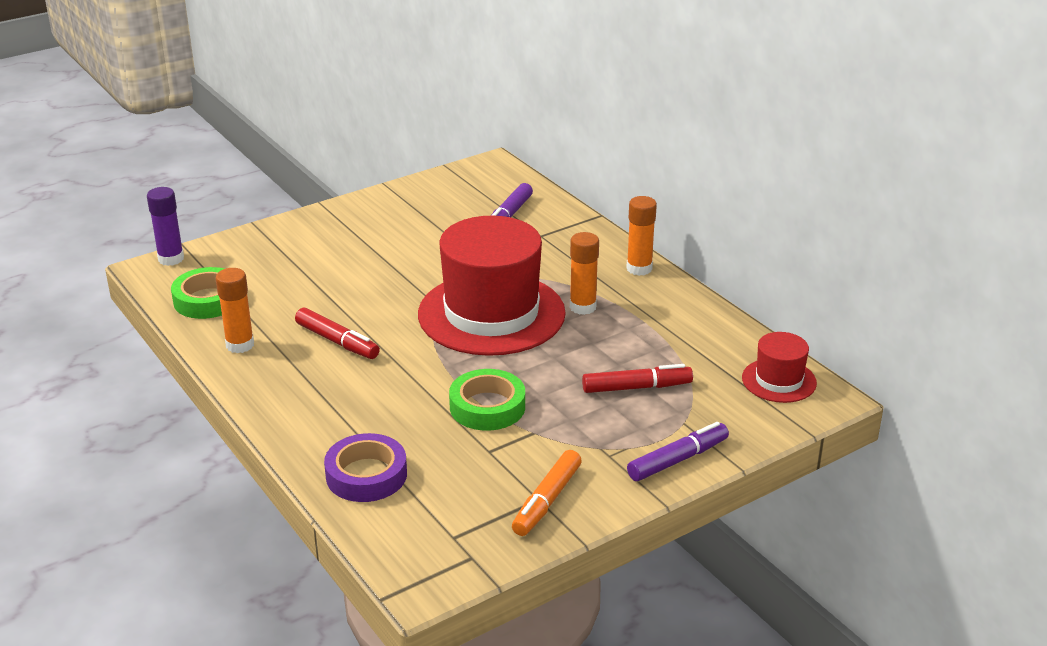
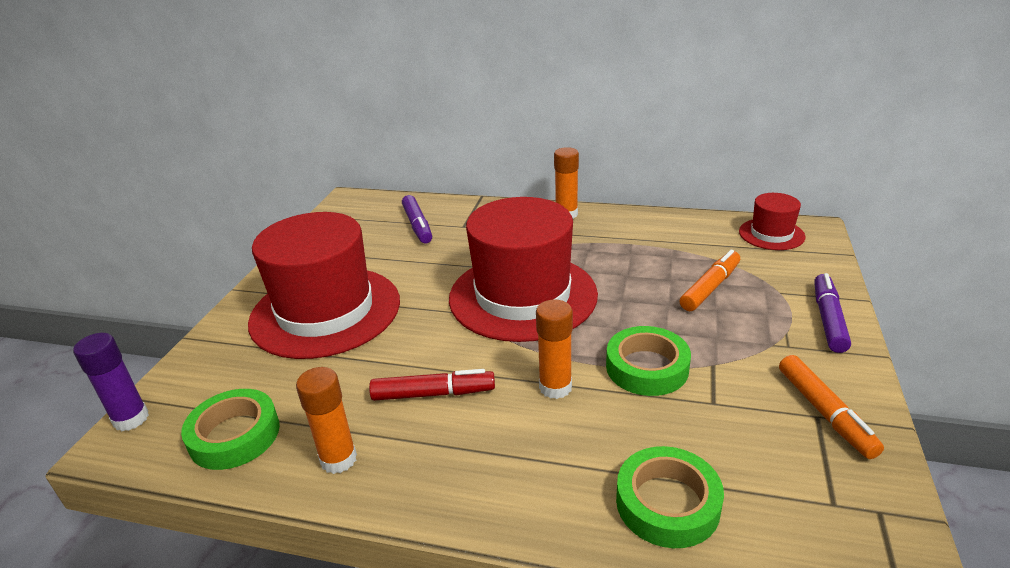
camera: 40 degrees left, 0 degrees up
purple tape [324,433,407,502] -> green tape [616,446,724,548]
orange glue stick [570,232,599,315] -> orange glue stick moved to [536,299,573,399]
red marker [582,364,693,393] -> orange marker [679,250,740,311]
none -> red hat [248,212,400,359]

